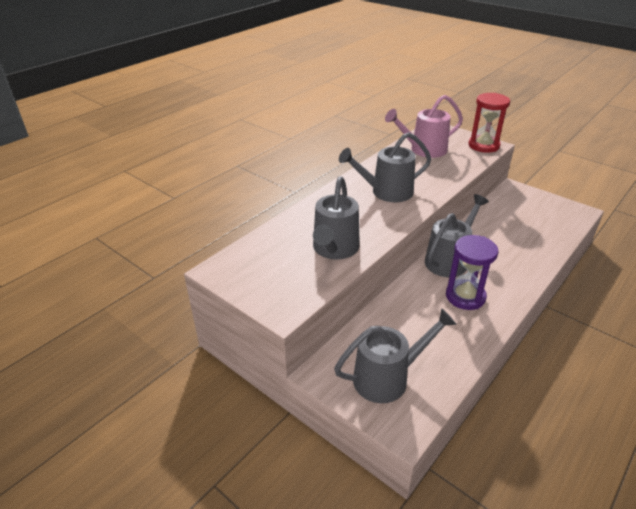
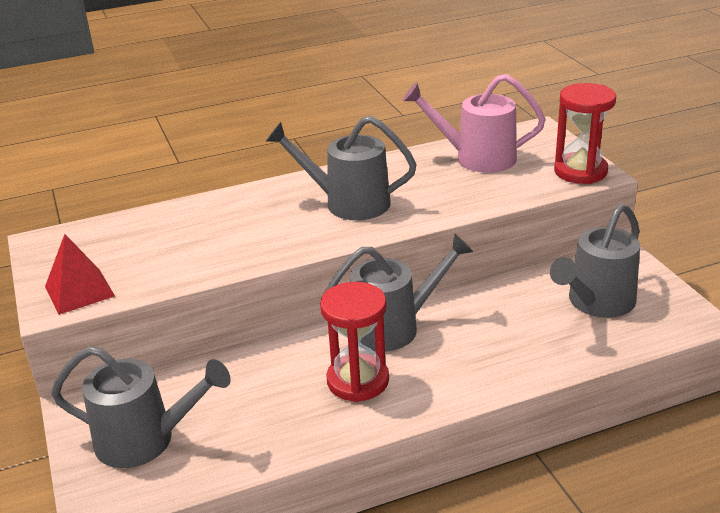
camera: 30 degrees right, 5 degrees down
grey watering can [313,176,360,260] -> grey watering can moved to [550,204,640,318]
purple hourglass [446,235,498,310] -> red hourglass [320,282,389,402]
none -> red pyramid [45,234,115,315]

